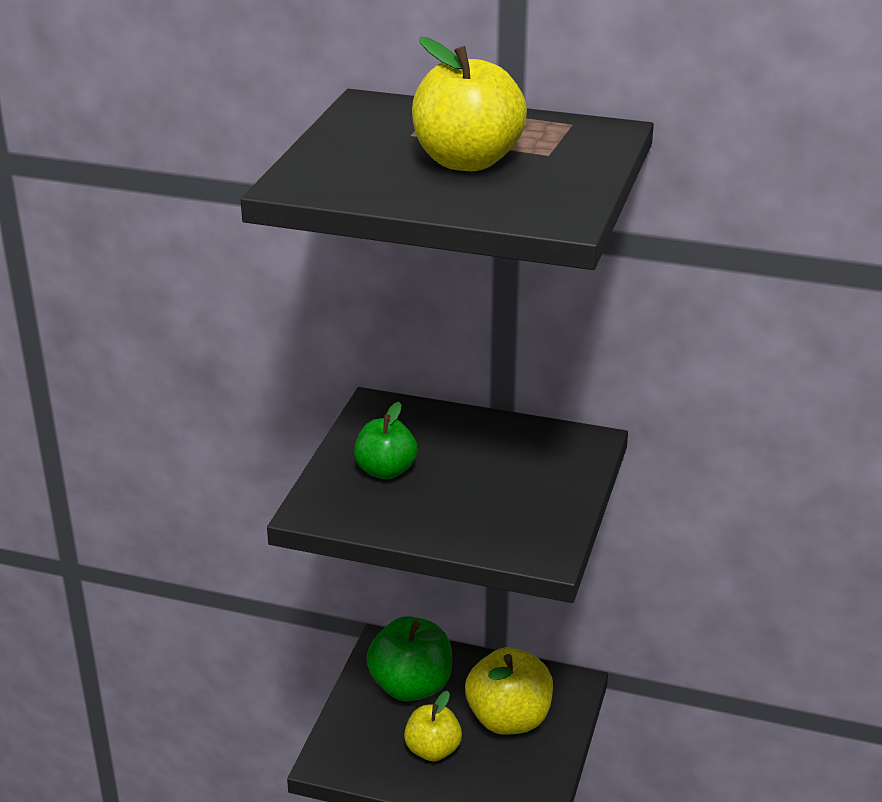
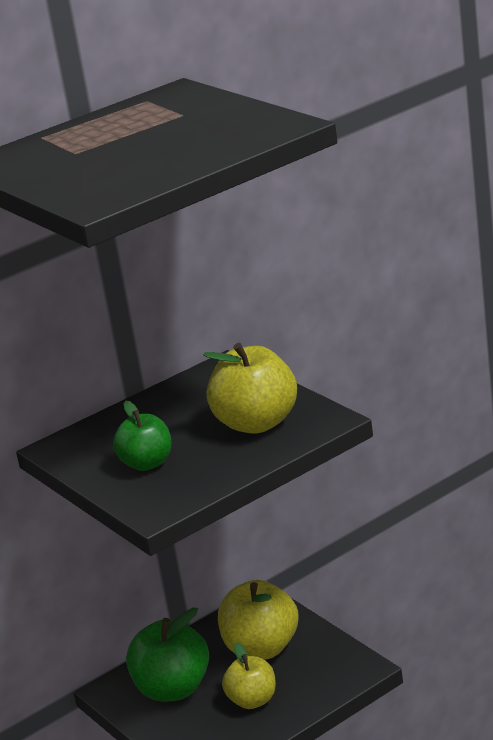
camera: 50 degrees left, 5 degrees down
yellow apple [412,36,527,171] -> yellow apple moved to [203,343,297,434]

